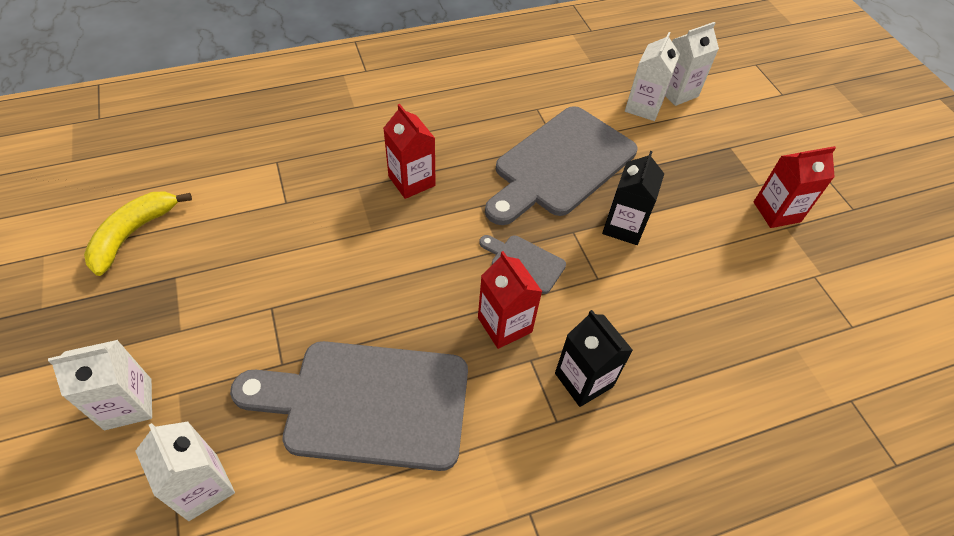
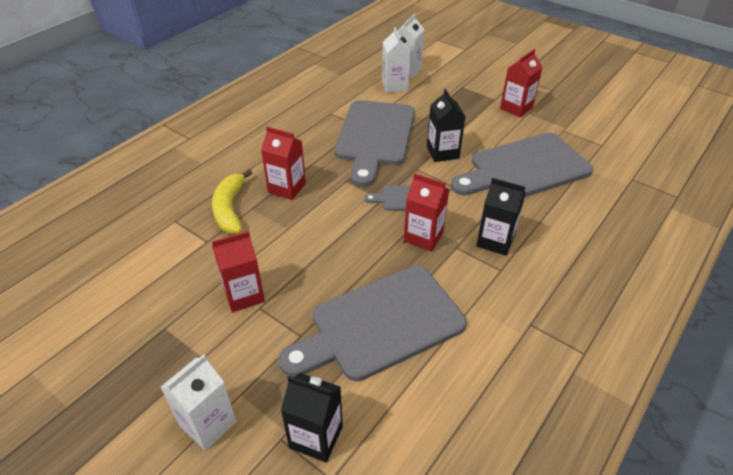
camera: 30 degrees left, 10 degrees down
yellow banana [84,191,192,276] -> yellow banana moved to [212,169,252,234]
white carton [135,422,235,521] -> black carton [281,373,343,462]
none -> red carton [212,231,265,312]
none -> grey cutting board [451,132,593,197]

